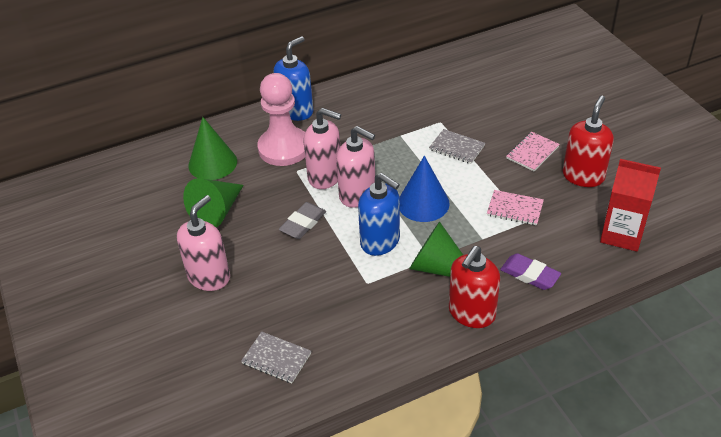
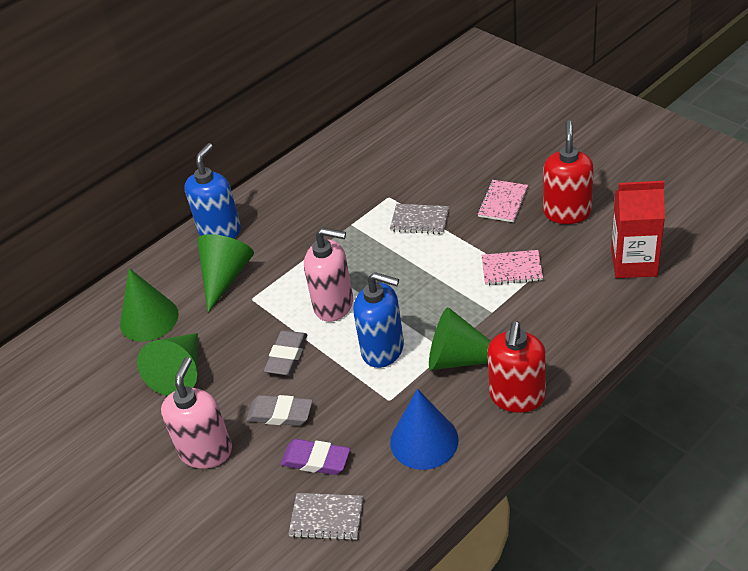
camera: 15 degrees left, 0 degrees up
pink pawn [257,73,305,166] -> green cone [197,234,254,313]
pink soap dispenser [303,108,341,189] -> none
blue cone [399,156,450,222] -> blue cone moved to [390,389,459,470]
purple eraser [500,253,561,290] -> purple eraser moved to [280,439,350,475]
none -> grey eraser [246,395,313,426]

